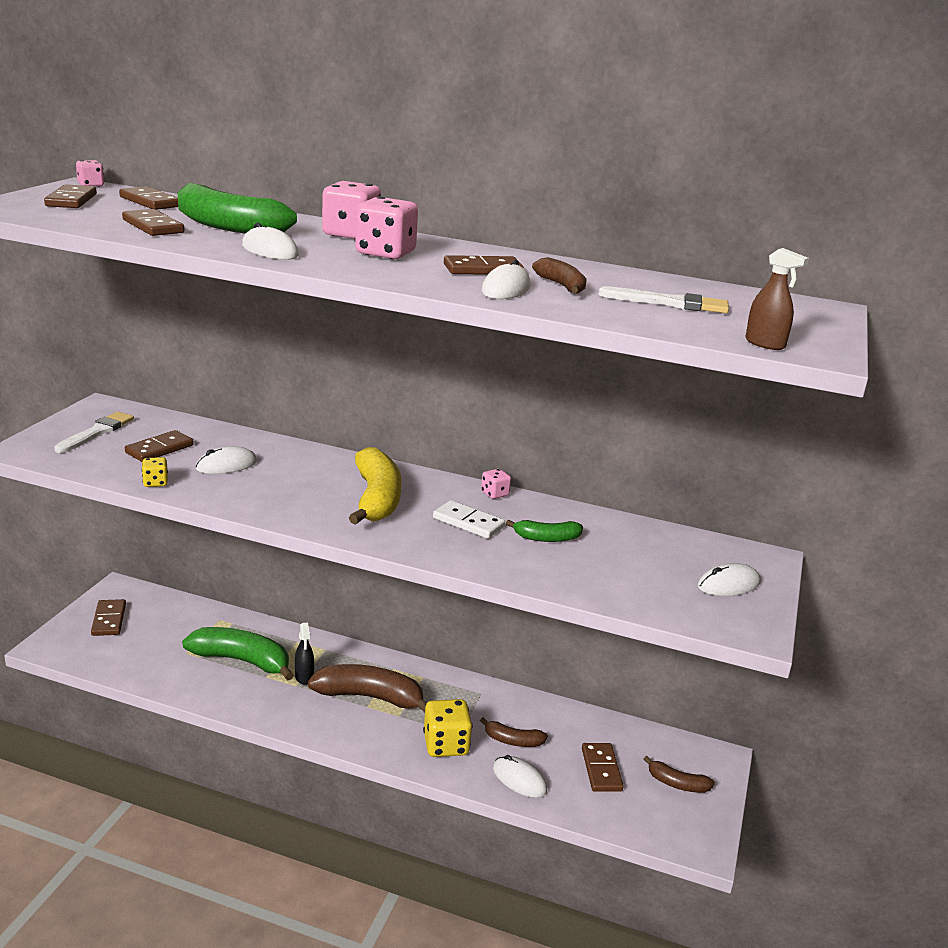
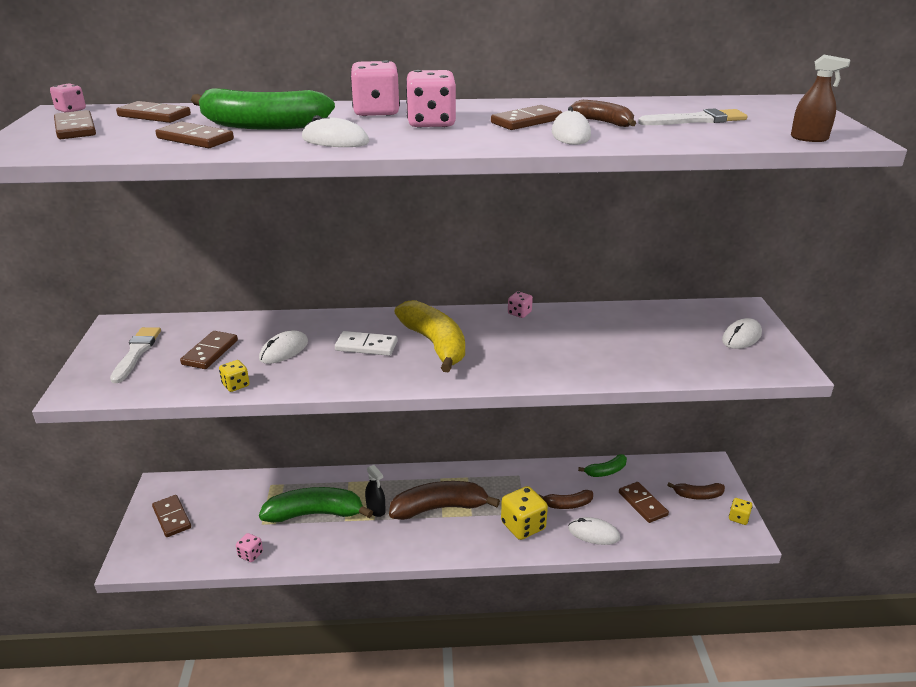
camera: 20 degrees left, 5 degrees up
white domino [433,500,505,539] -> white domino moved to [335,331,397,356]
green banana [506,520,583,542] -> green banana moved to [578,454,627,477]
none -> pink dice [236,533,263,562]
none -> yellow dice [729,498,752,525]

